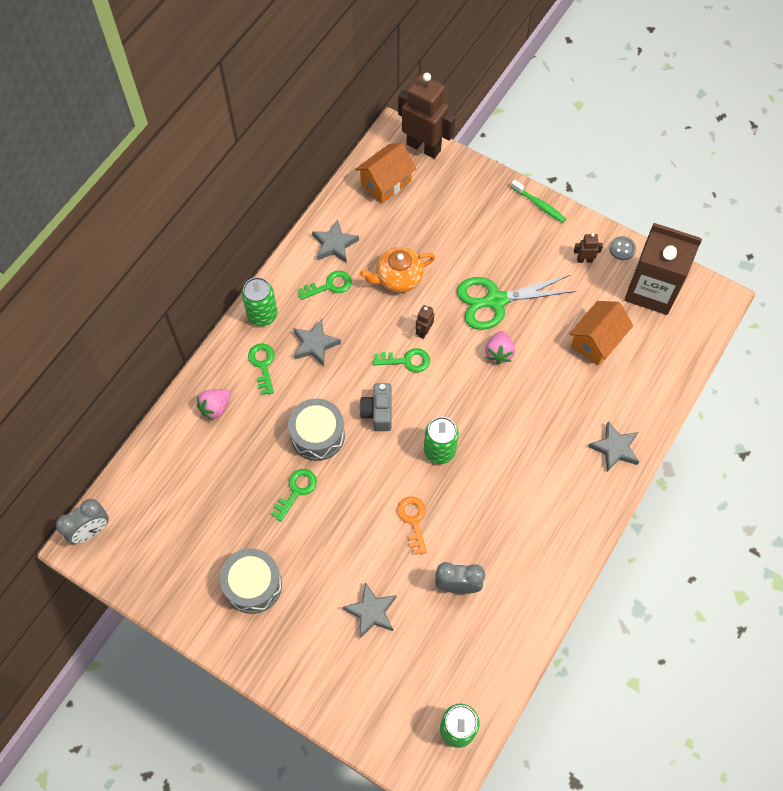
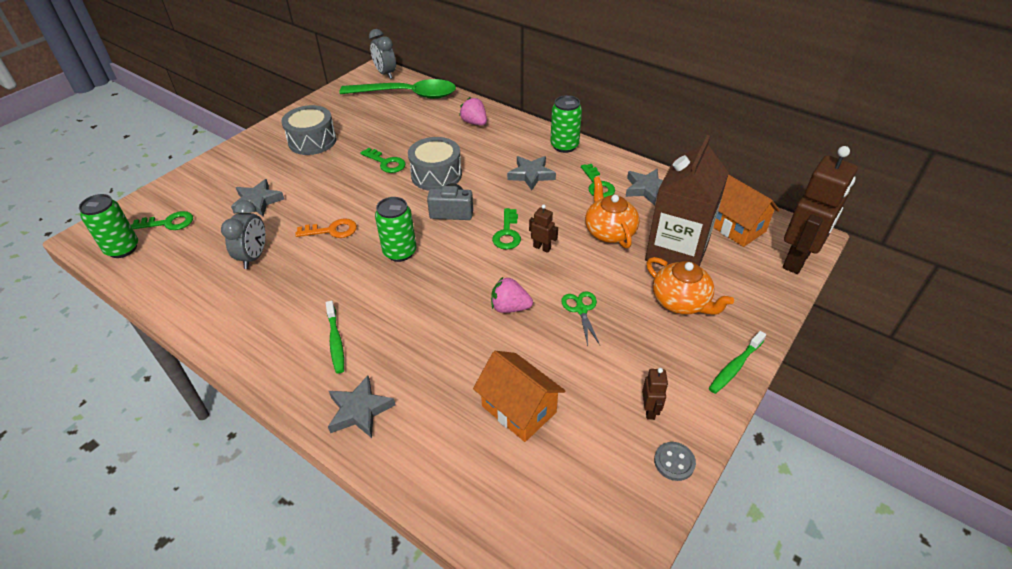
camera: 95 degrees right, 20 degrees down
green key [248,343,275,395] -> green key moved to [131,211,193,230]
green scissors [457,275,577,330] -> green scissors [561,291,600,346], size x0.49
brown carton [625,223,702,315] -> brown carton moved to [645,135,729,267]
none -> green toothbrush [326,301,344,373]
none -> green spoon [339,79,456,99]
none -> orange teapot [646,257,734,315]

